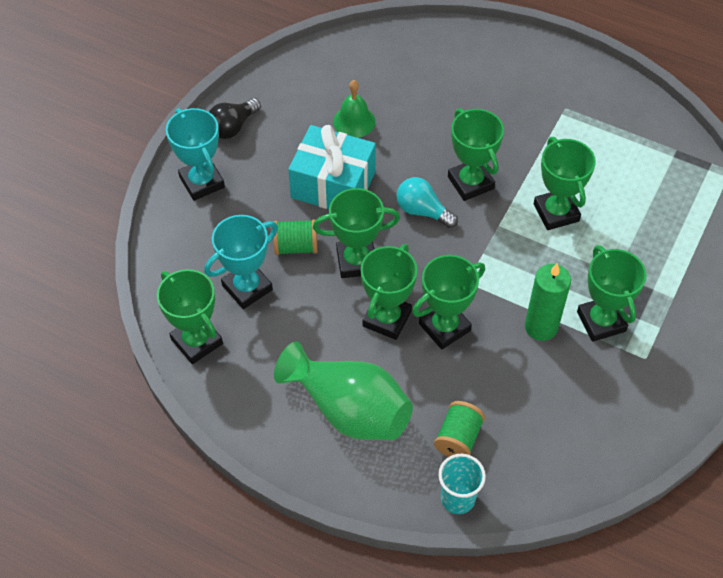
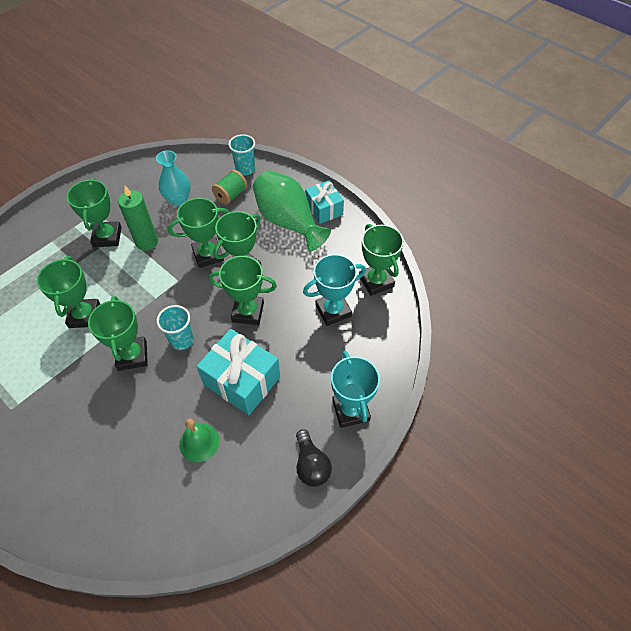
camera: 165 degrees left, 0 degrees up
black light bulb [209,98,261,139] -> black light bulb turned 105 degrees clockwise [296,429,332,487]
green spool [273,219,317,255] -> none
turquoise light bulb [396,177,458,228] -> turquoise cup [157,305,194,350]
none -> turquoise vase [156,150,191,206]
none -> turquoise gift [305,181,344,224]

